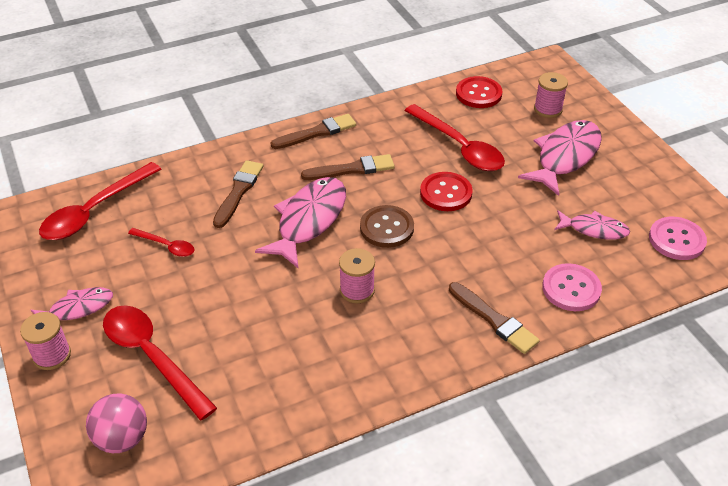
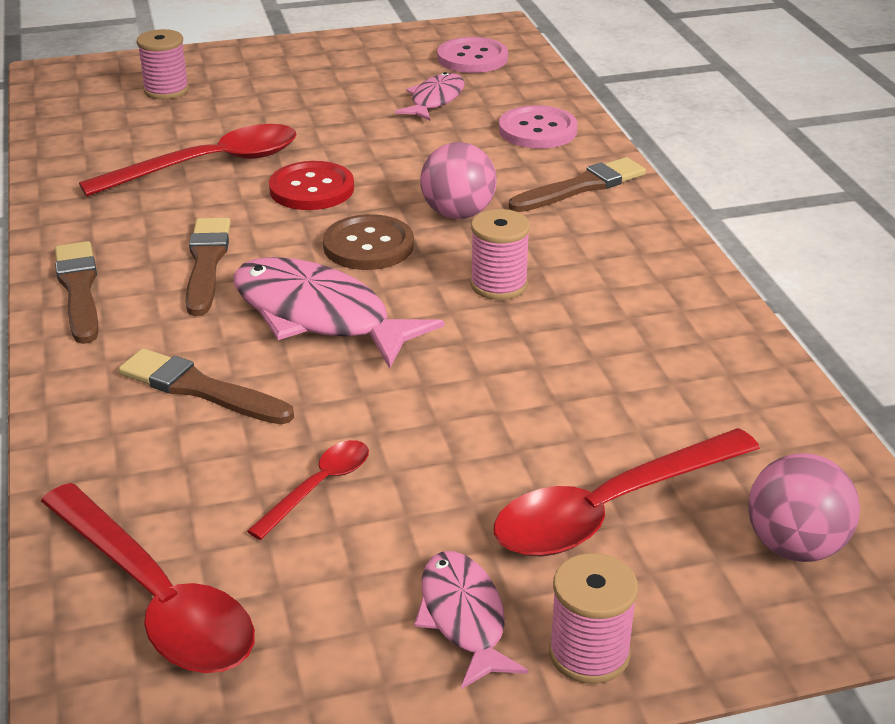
camera: 80 degrees left, 10 degrees down
red button [456,76,502,108] -> none
pink fish [518,120,602,196] -> none
none -> pink ball [420,142,497,219]

